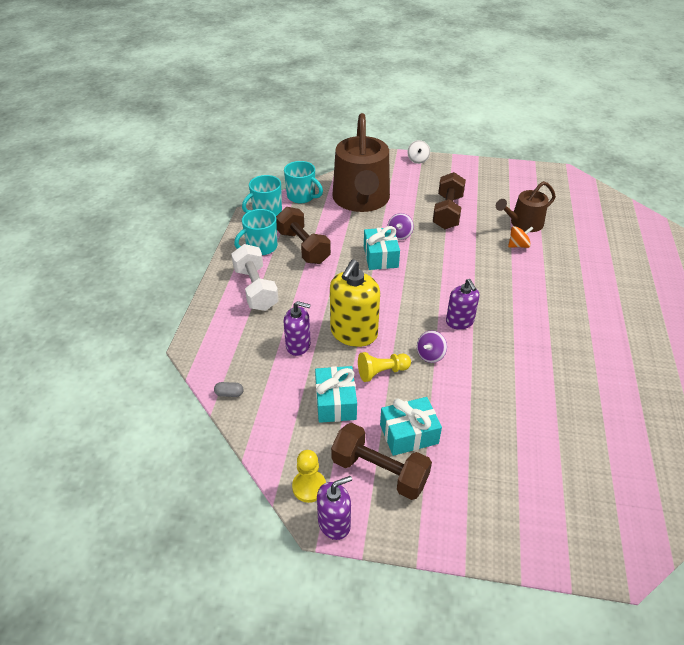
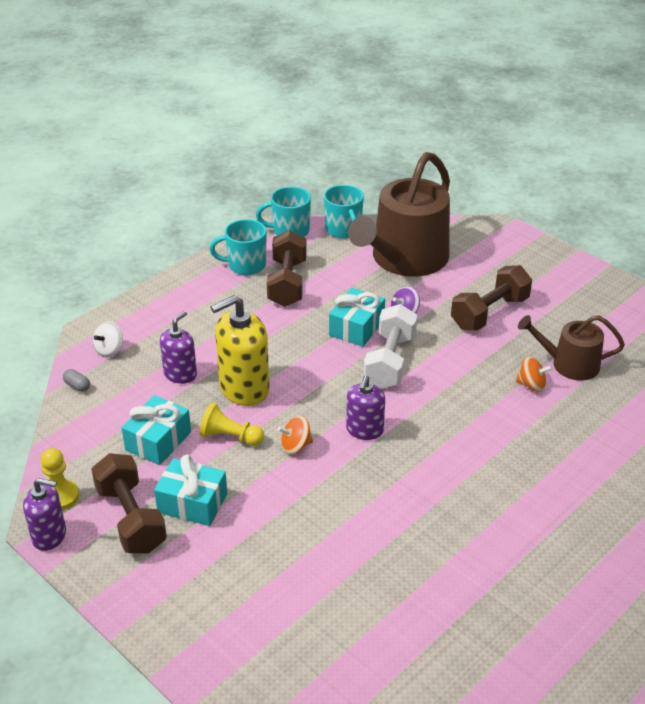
camera: 35 degrees right, 5 degrees down
white dumbbell [231,244,279,311] -> white dumbbell moved to [364,304,418,389]
purple soap dispenser [284,301,311,356] -> purple soap dispenser turned 105 degrees counterclockwise [160,311,197,384]
white spinning top [407,140,430,164] -> white spinning top moved to [93,321,123,357]
purple spinning top [417,331,447,363] -> orange spinning top [278,416,313,454]

